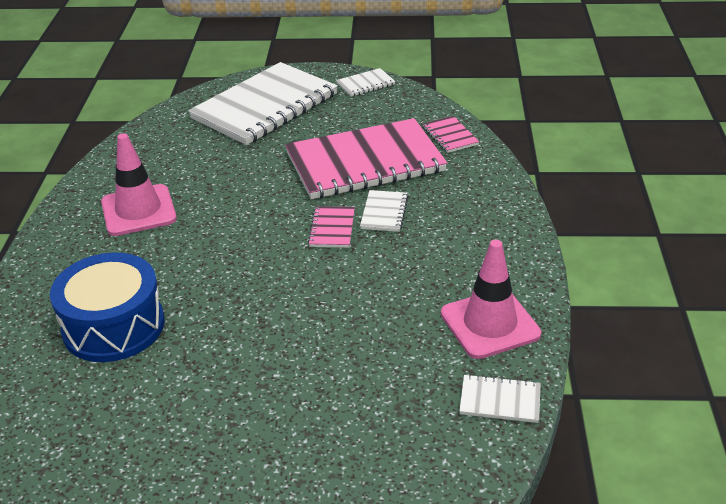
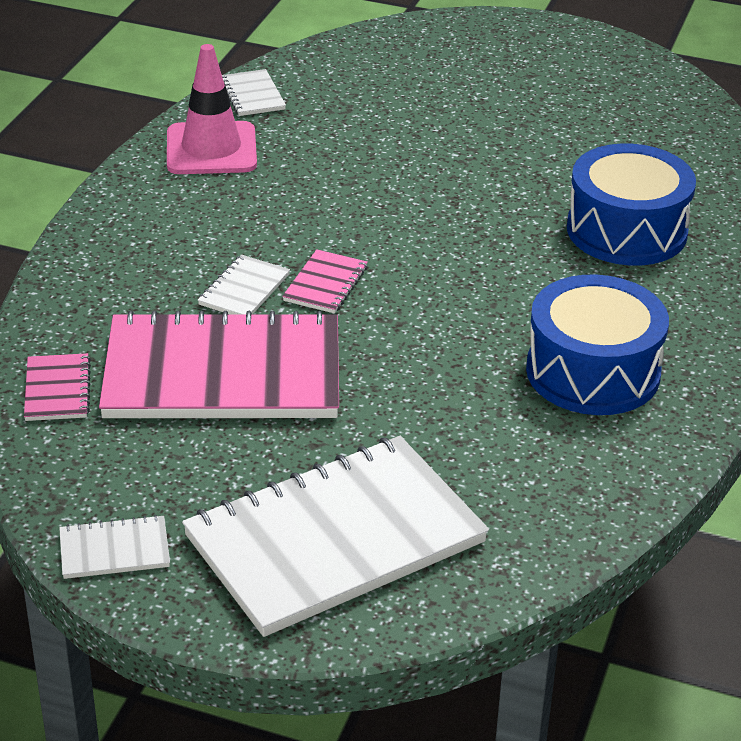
camera: 165 degrees left, 0 degrees up
pink traffic cone [101,133,177,236] -> blue drum [526,275,669,415]
white notebook [459,374,541,423] -> white notebook turned 45 degrees clockwise [222,69,286,116]

